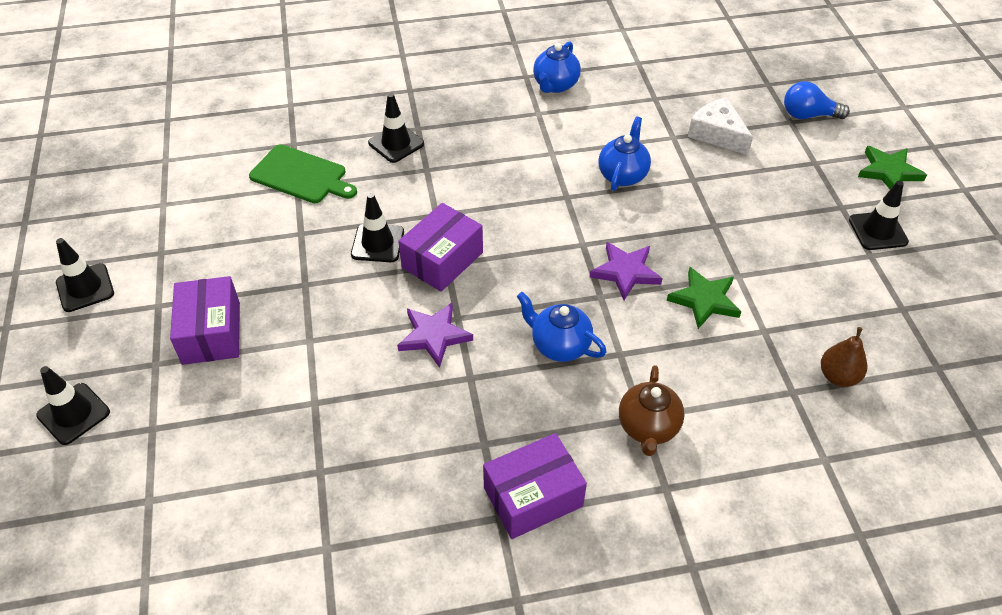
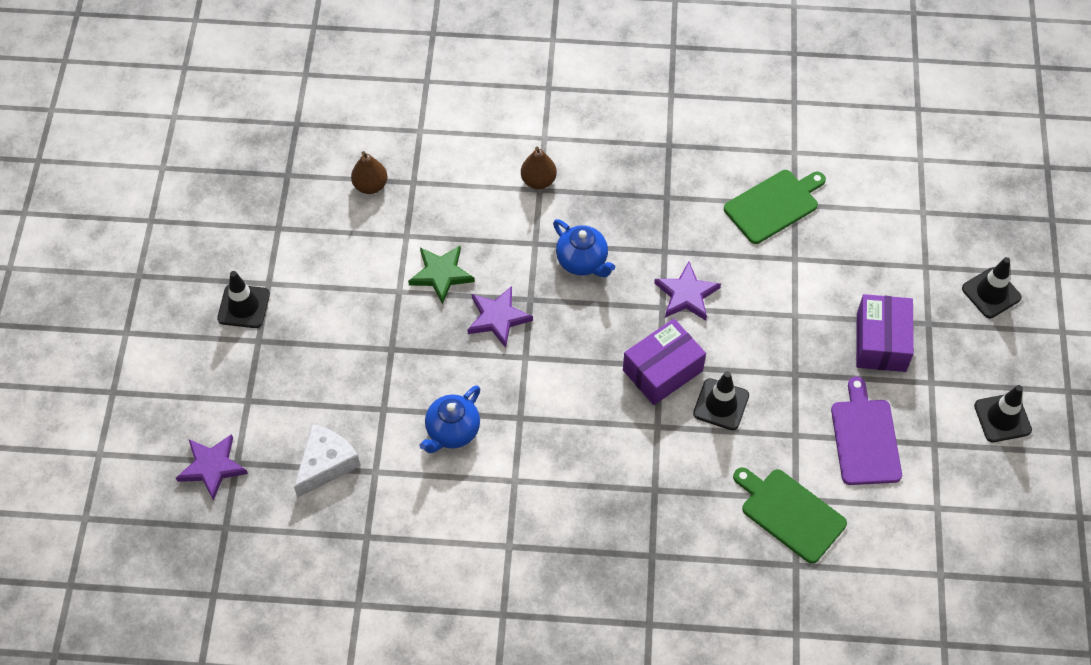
camera: 165 degrees left, 10 degrees up
black traffic cone [368,93,424,163] -> none
purple box [483,433,587,539] -> none
blue teapot [533,41,581,93] -> none
brown teapot [619,365,685,456] -> brown pear [521,146,557,189]
white cheese [688,97,753,155] -> white cheese turned 120 degrees counterclockwise [294,424,360,498]
blue light bulb [784,81,850,119] -> purple star [176,434,248,501]
green star [858,146,927,189] -> none
none -> green cutting board [724,170,826,244]
none -> purple cutting board [831,377,902,485]

